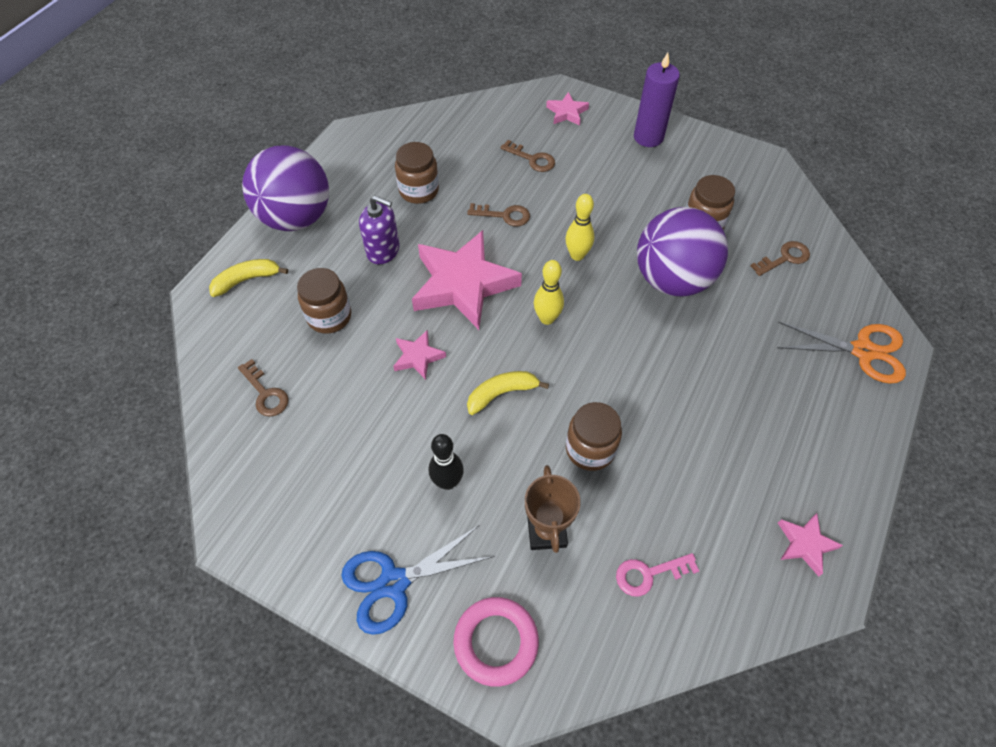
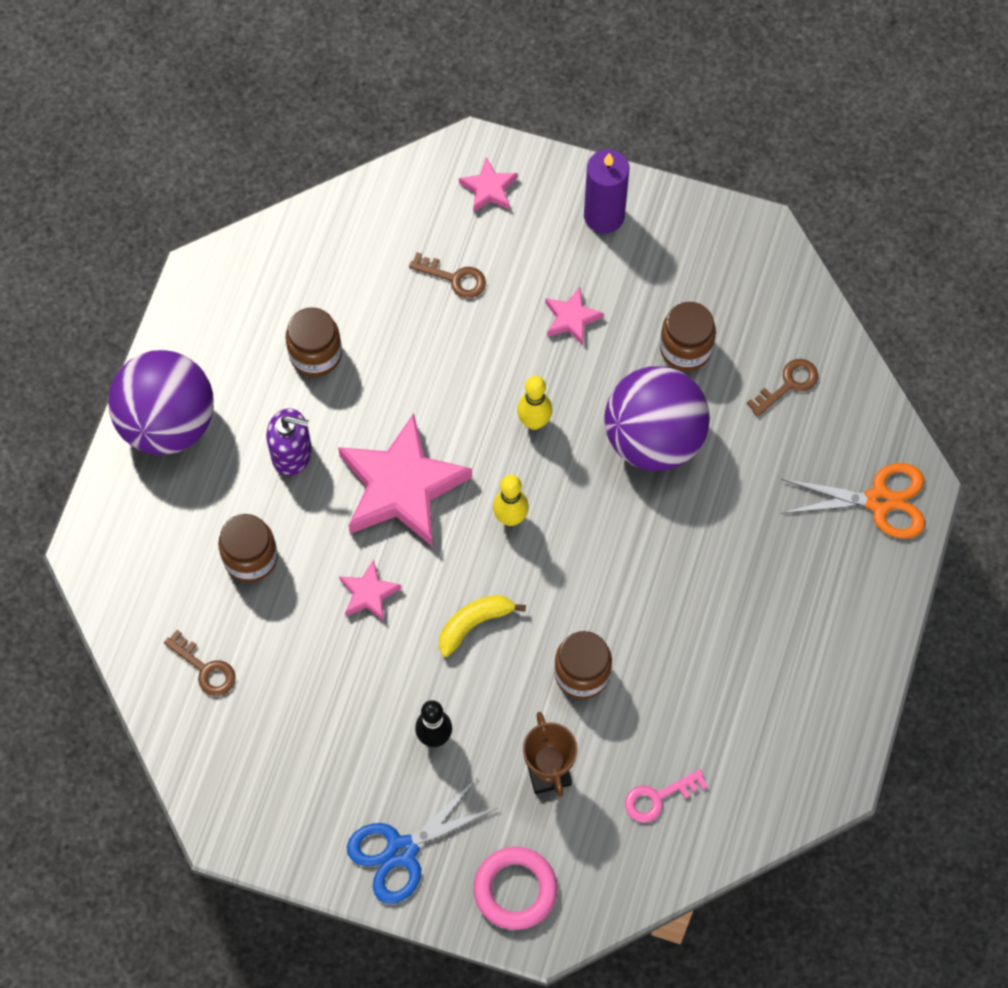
camera: 10 degrees left, 10 degrees up
yellow banana [209,259,288,297] -> none
brown key [467,203,530,227] -> none
pink star [778,513,843,577] -> pink star moved to [545,287,604,345]

